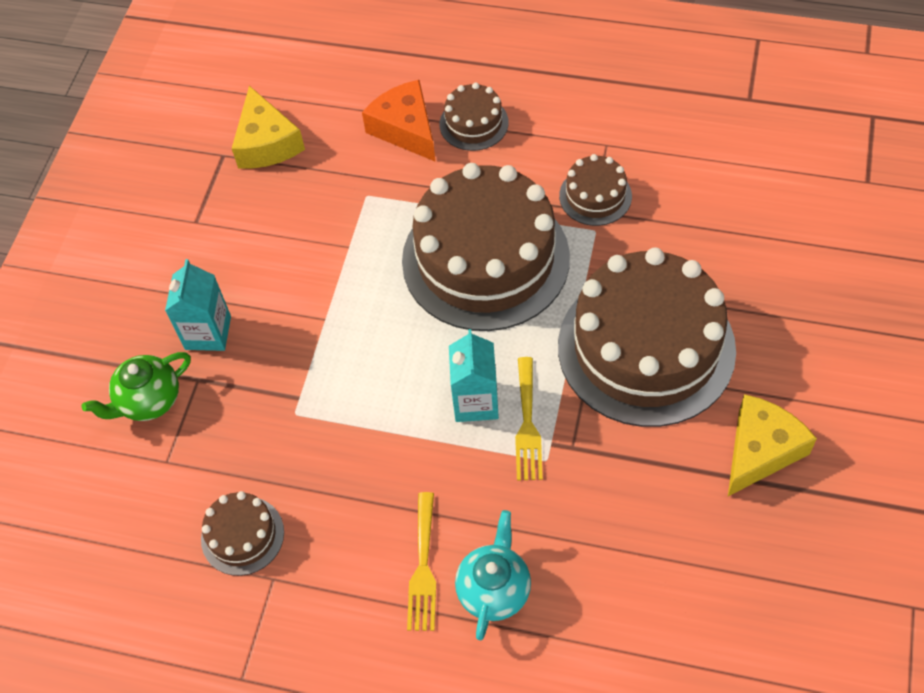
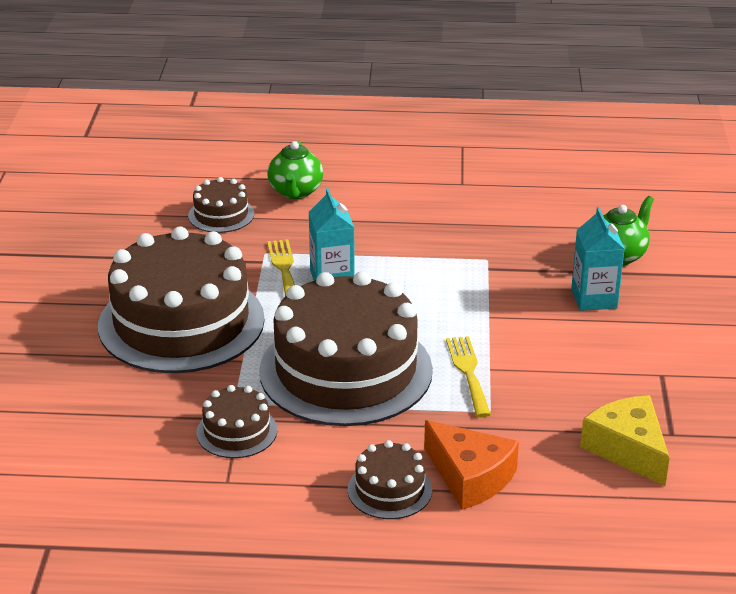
camera: 165 degrees right, 25 degrees down
brown cake [201,491,284,576] -> brown cake moved to [188,177,254,233]
yellow fork [407,492,436,631] -> yellow fork moved to [446,336,491,417]
turquoise teapot [455,510,531,640] -> green teapot [268,141,323,199]
yellow cheese [728,394,817,496] -> none

